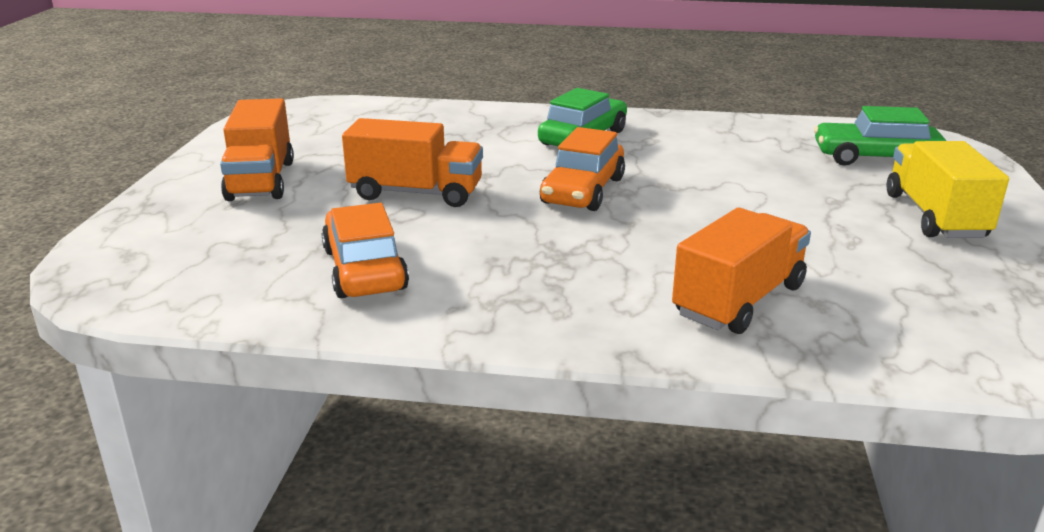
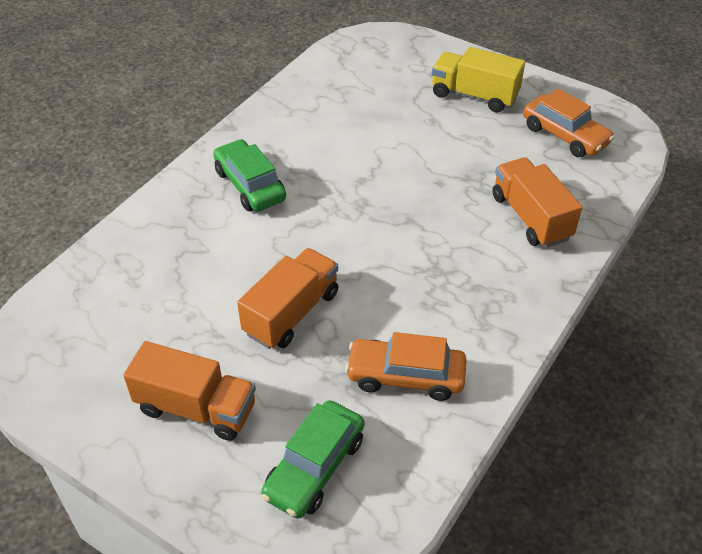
camera: 65 degrees left, 20 degrees up
orange car [540,127,625,211] -> orange car moved to [523,89,615,157]
green car [814,106,946,166] -> green car moved to [261,400,365,519]

